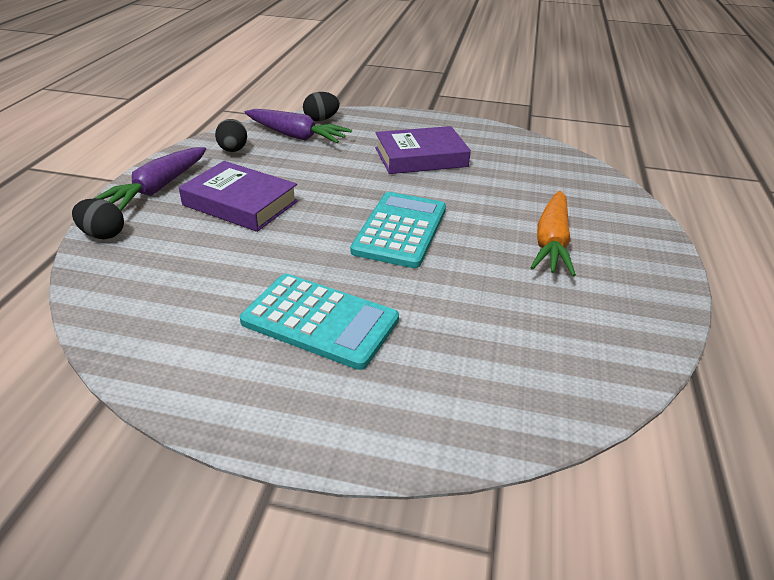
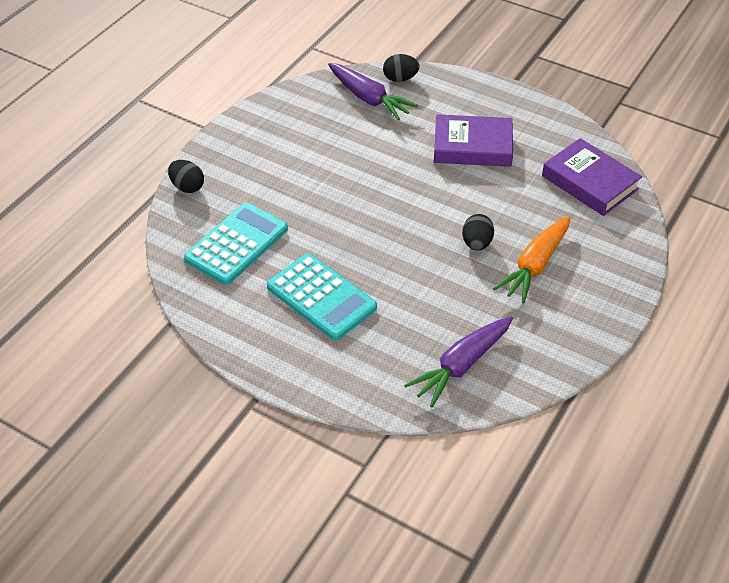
camera: 20 degrees right, 10 degrees up
purple carrot [93,147,206,211] -> purple carrot moved to [404,316,513,407]
purple book [179,161,298,232] -> purple book moved to [542,138,642,216]
black egg [215,119,247,152] -> black egg moved to [462,214,494,251]
turquoise calculator [351,192,446,268] -> turquoise calculator moved to [184,202,288,285]

